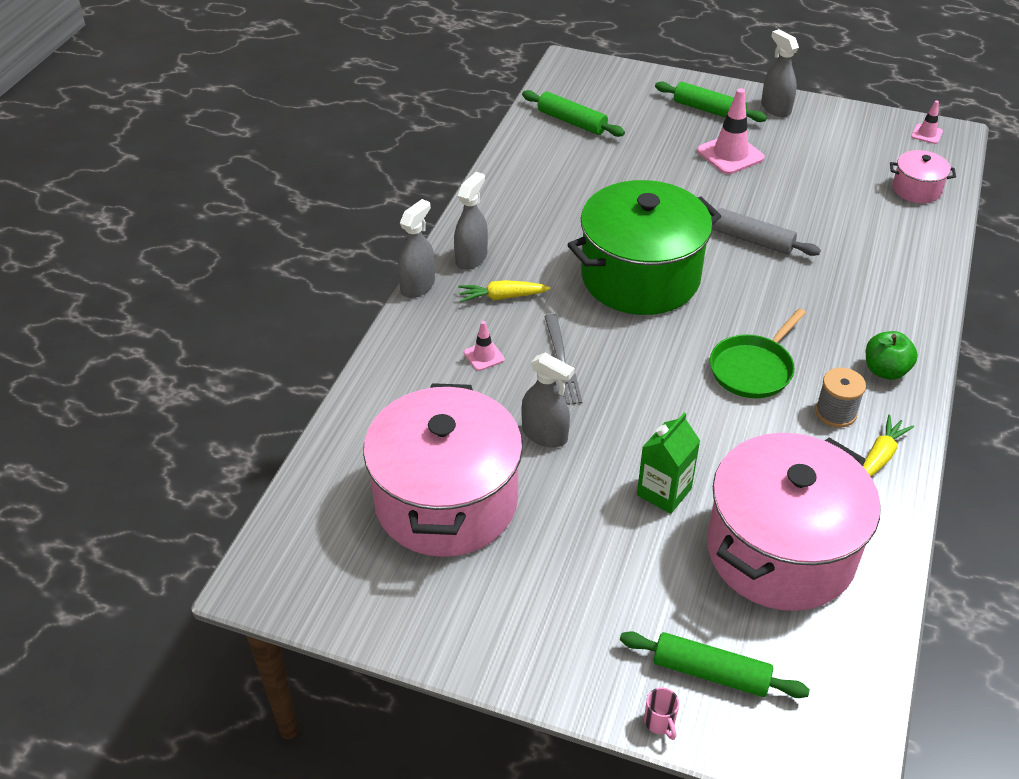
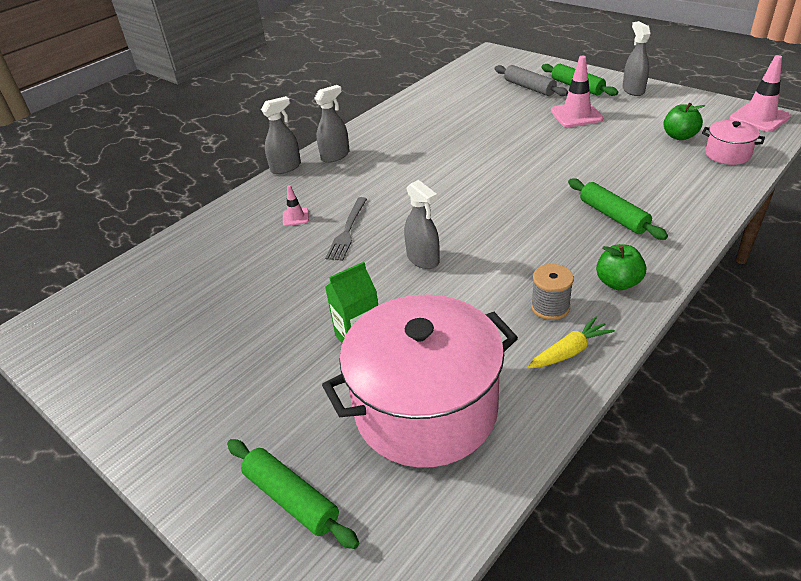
camera: 25 degrees right, 5 degrees down
pink pot [363,383,523,557] -> none
yellow carrot [458,280,550,302] -> none
green rolling pin [522,90,625,137] -> green rolling pin moved to [568,178,668,240]
grey spray bottle [522,353,575,448] -> grey spray bottle moved to [404,180,440,269]
green pot [567,180,721,315] -> none
pink mug [644,687,679,740] -> none
green pan [710,309,806,398] -> none
grey rolling pin [711,208,821,256] -> grey rolling pin moved to [495,65,568,96]
pink traffic cone [911,100,943,144] -> pink traffic cone [729,55,791,132], size x1.91
none -> green apple [664,103,705,140]

